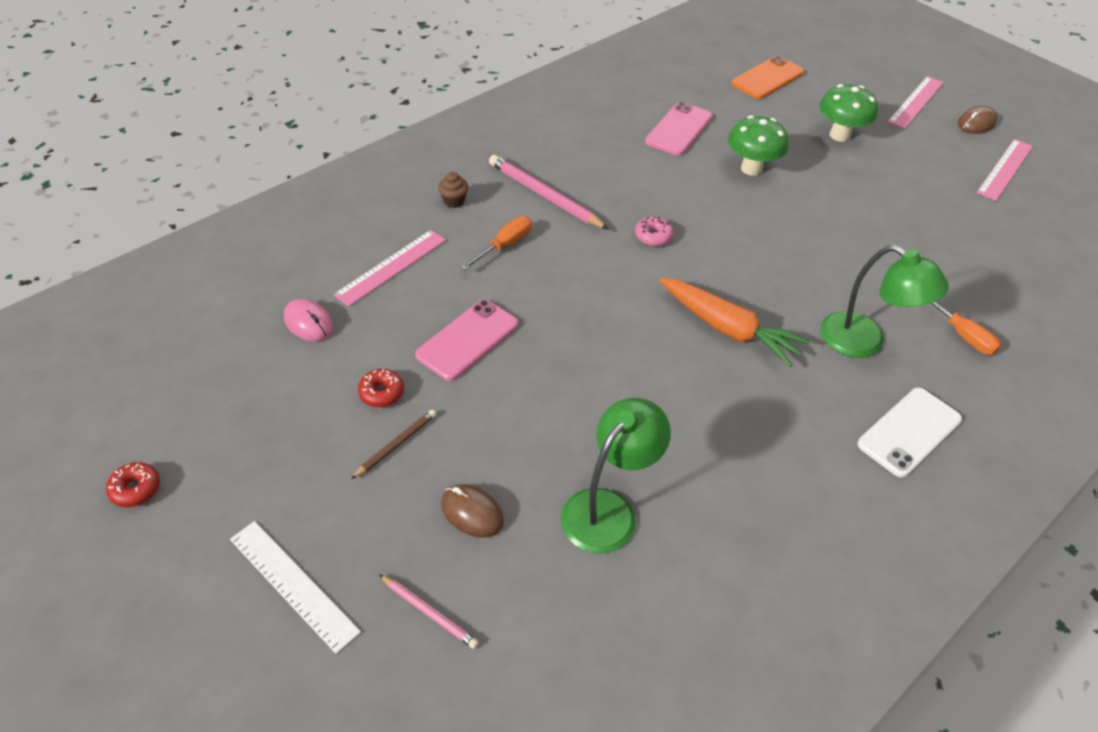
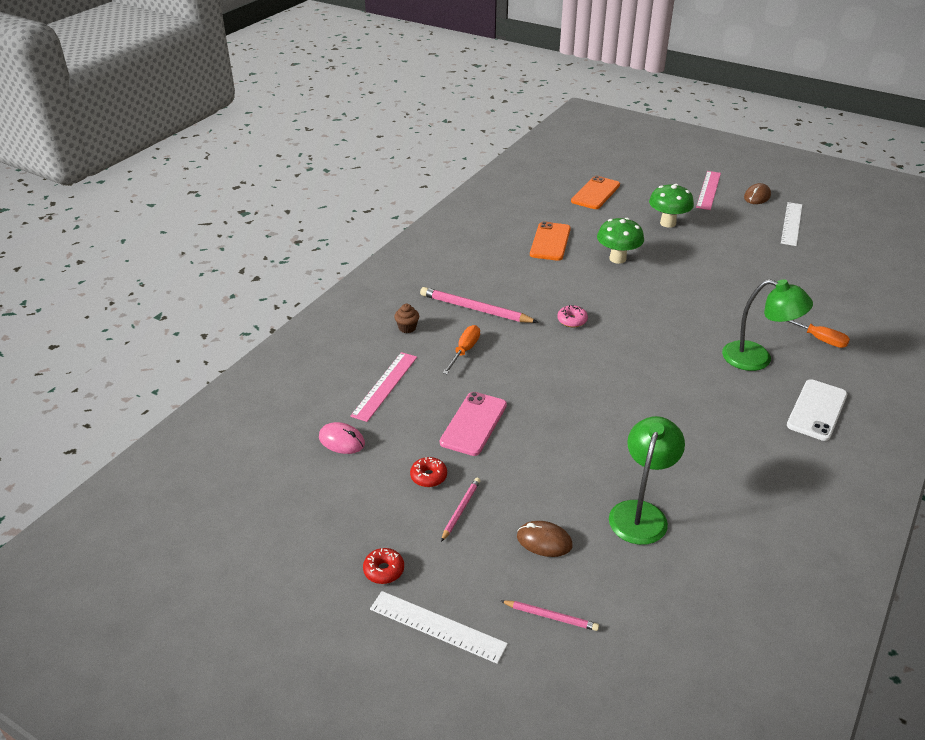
camera: 15 degrees left, 10 degrees down
red donut [106,462,160,507] -> red donut moved to [363,548,404,584]
brown pencil [351,409,436,479] -> pink pencil [441,478,480,542]
pink phone [645,102,713,156] -> orange phone [530,221,571,261]
orange carrot [659,278,810,367] -> none
pink ruler [977,139,1033,201] -> white ruler [781,202,802,246]

